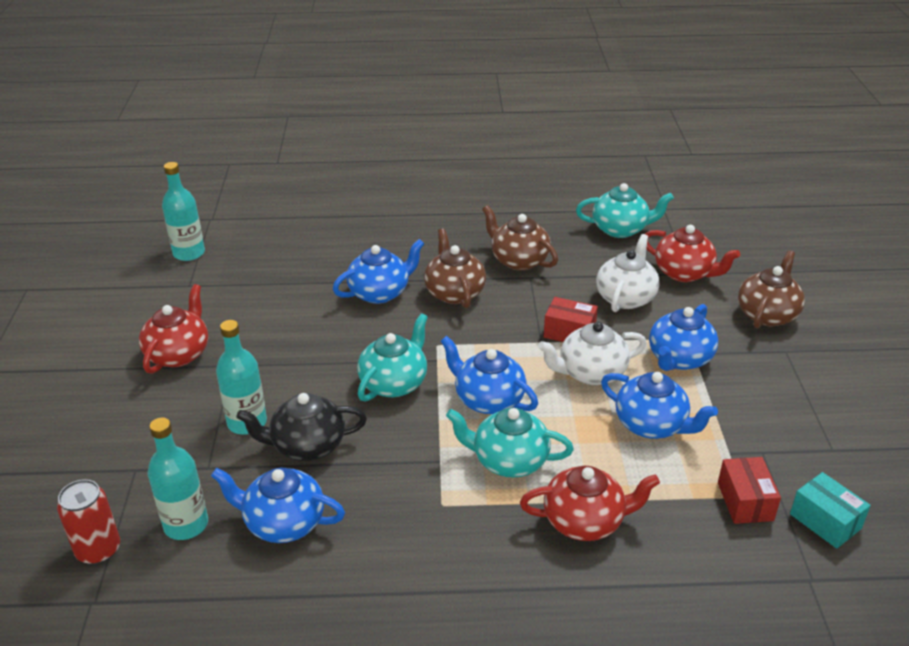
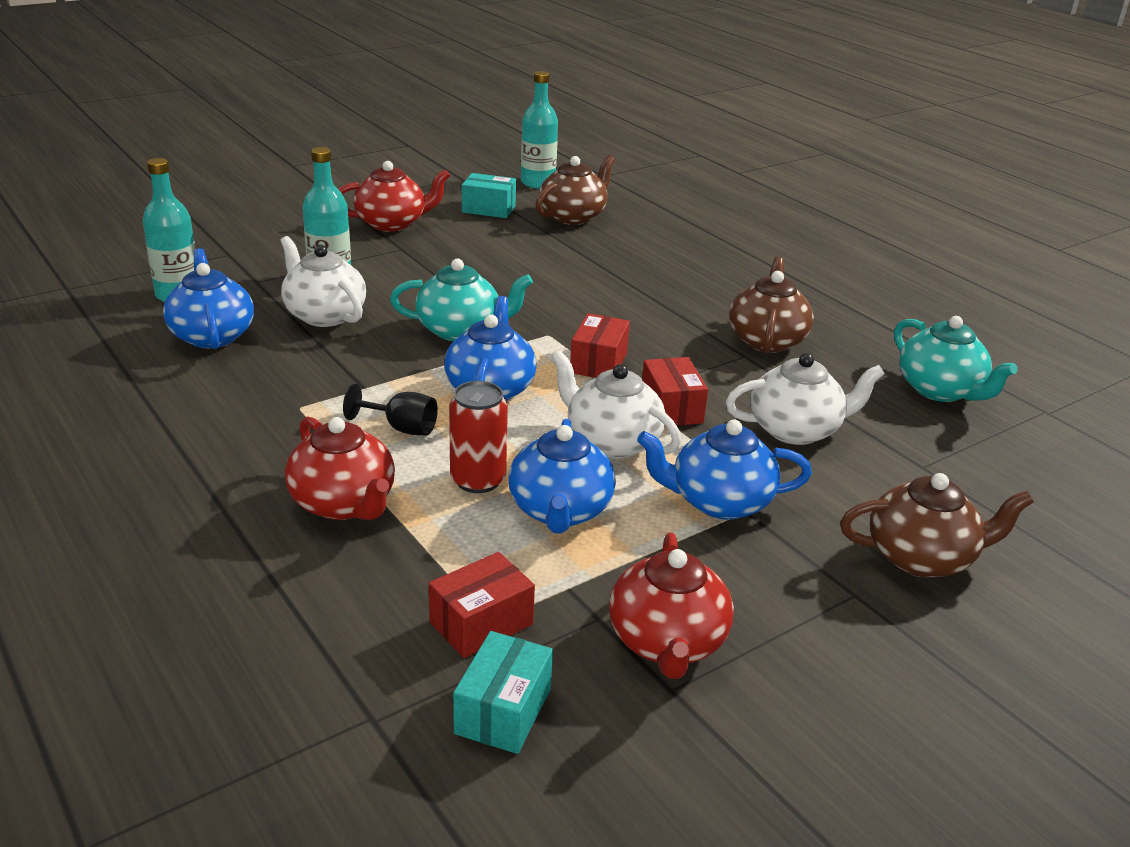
camera: 55 degrees right, 5 degrees down
red can [57,479,120,564] -> red can moved to [449,381,508,493]
black teapot [236,393,367,461] -> white teapot [280,236,366,327]
blue teapot [333,239,424,304] -> none
brown teapot [424,229,486,308] -> brown teapot moved to [535,155,615,225]
turquoise teapot [446,408,574,478] -> black goblet [343,384,438,436]
red teapot [645,225,740,282] -> red teapot moved to [609,532,734,679]
none -> turquoise box [462,173,516,218]
none -> red box [570,313,630,378]

